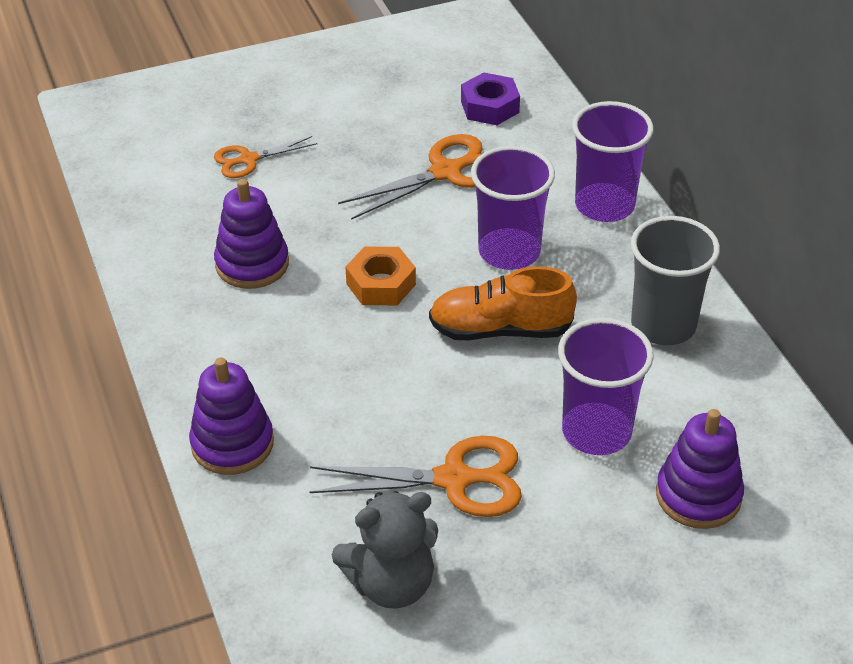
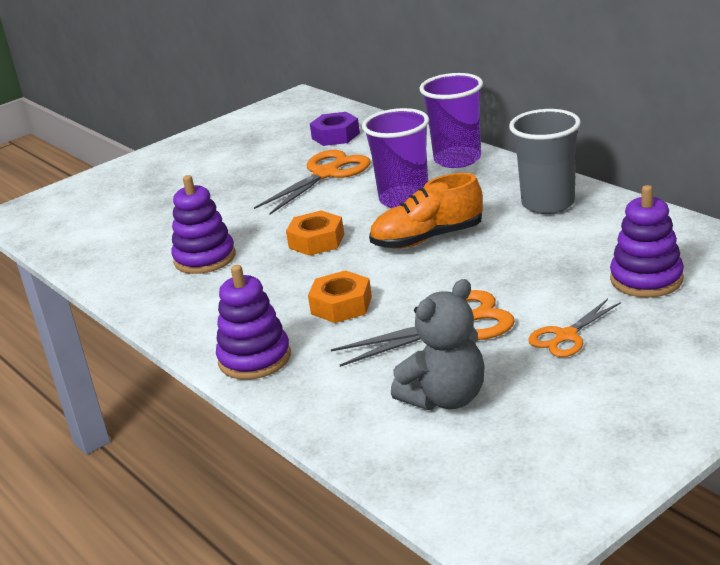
camera: 15 degrees left, 15 degrees down
orange scissors [214,136,317,178] -> orange scissors moved to [528,299,621,357]
purple cup [558,318,654,455] -> none
none -> orange nut [308,270,372,323]

